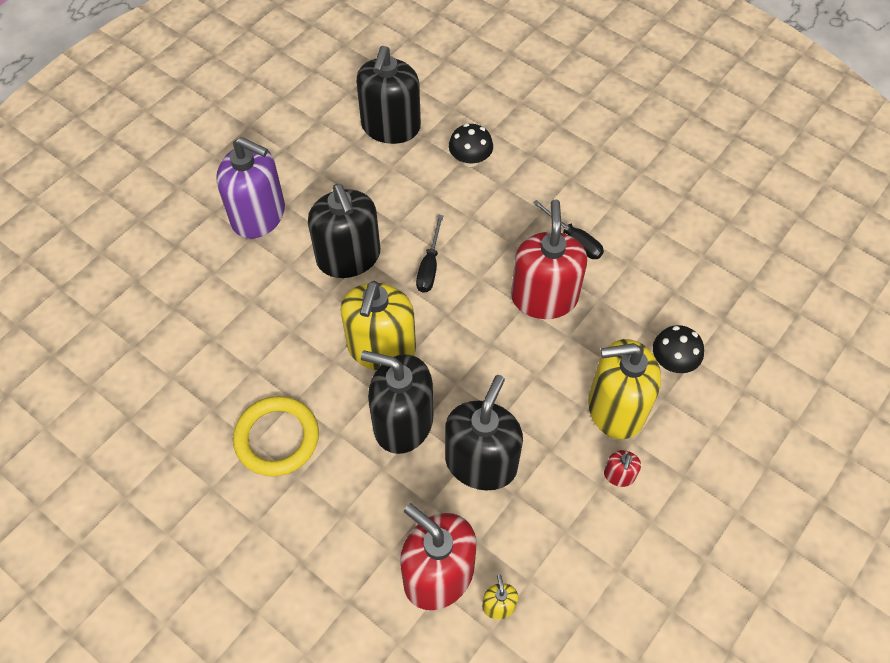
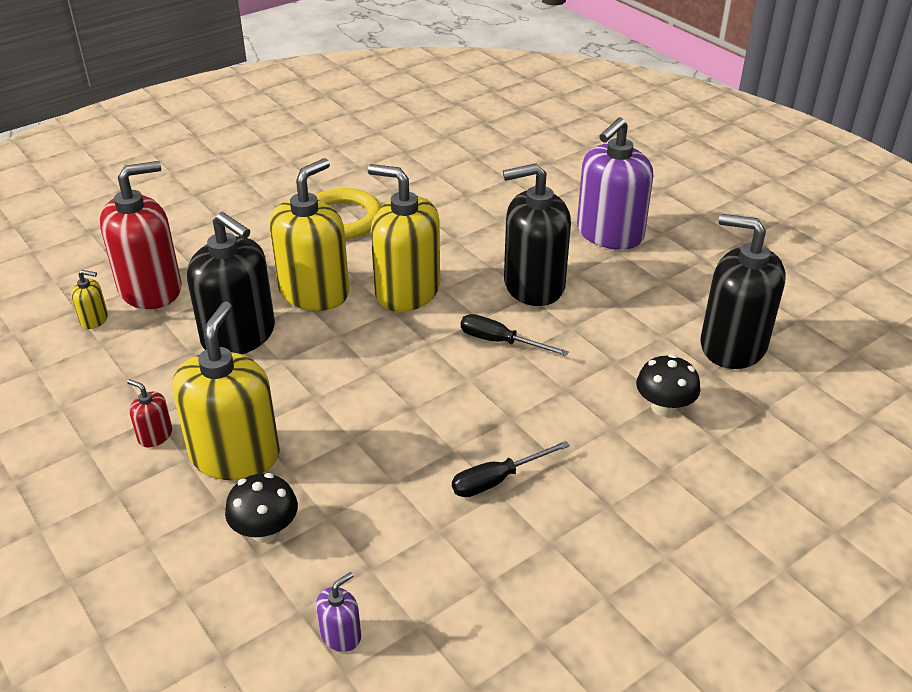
camera: 105 degrees right, 20 degrees down
black soap dispenser [361,350,433,454] -> yellow soap dispenser [269,158,349,311]
red soap dispenser [511,199,587,319] -> none
none -> purple soap dispenser [316,572,361,652]

